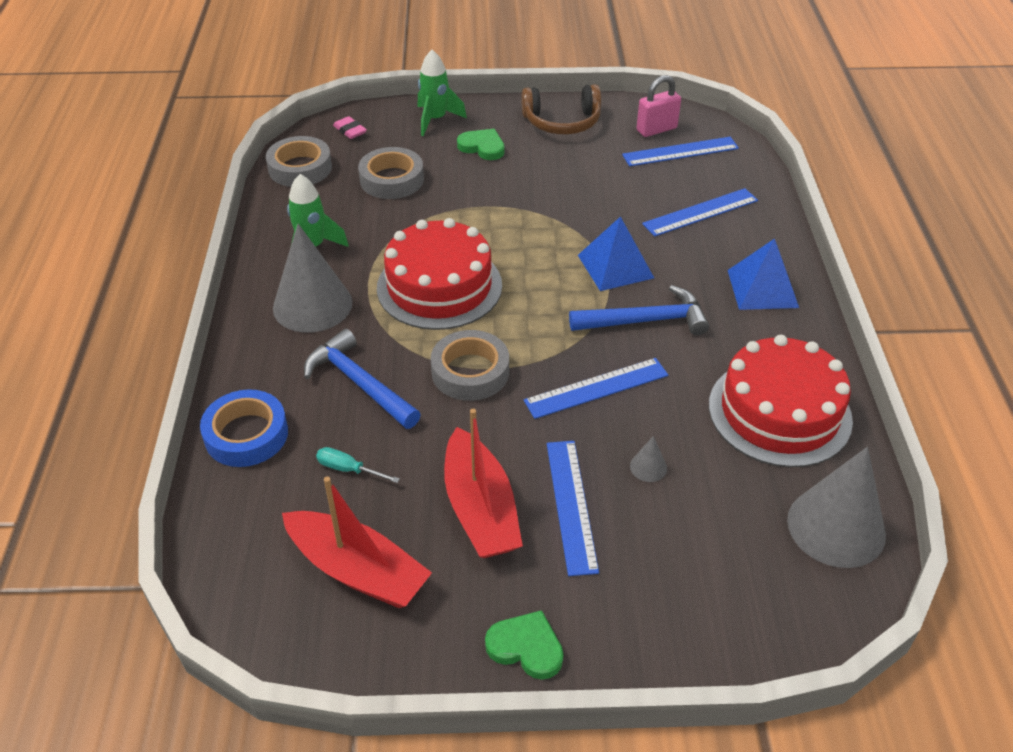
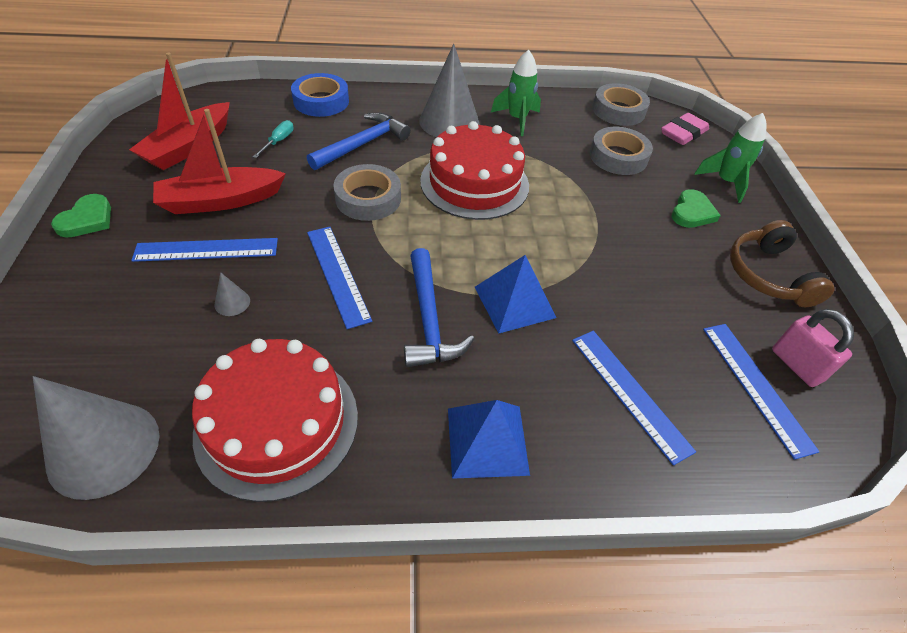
camera: 85 degrees right, 5 degrees up
pink eraser [333,116,367,139] -> pink eraser [661,113,709,145], size x1.60

